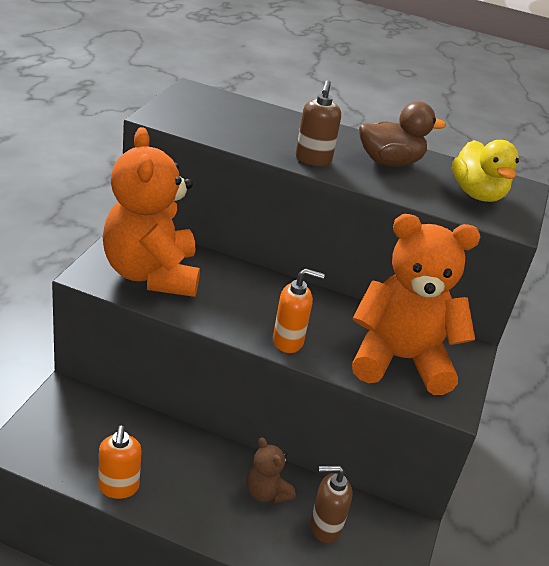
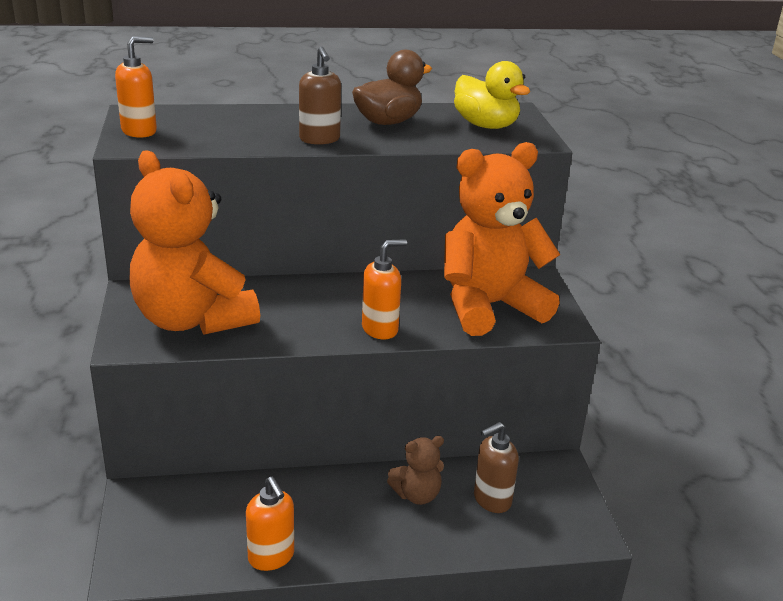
camera: 25 degrees left, 5 degrees down
brown teddy bear [247,437,296,504] -> brown teddy bear turned 45 degrees counterclockwise [387,436,444,505]
none -> orange soap dispenser [115,36,157,138]

